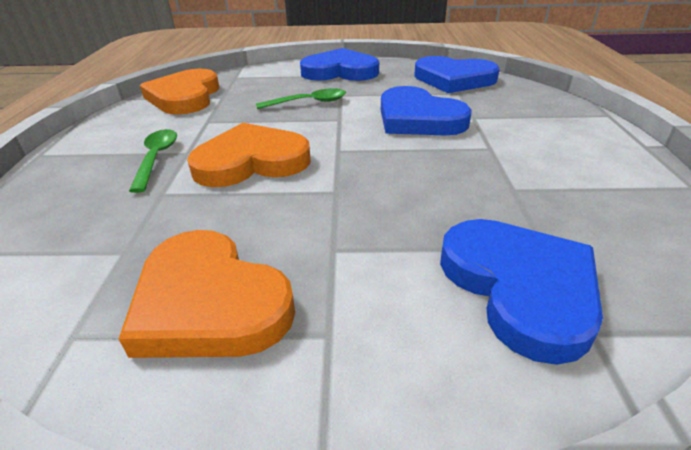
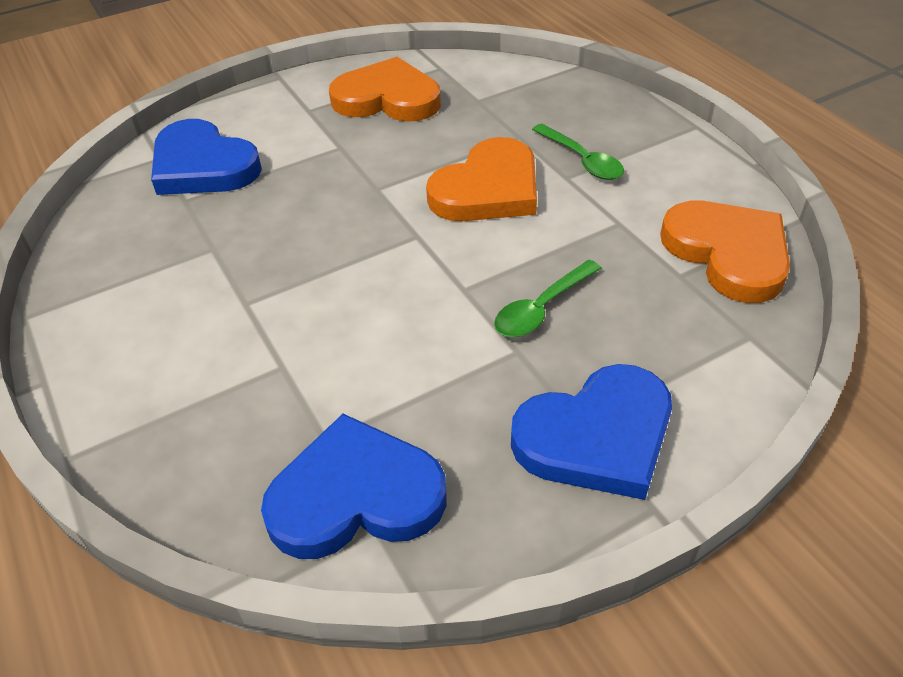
camera: 150 degrees right, 10 degrees up
blue heart [381,86,472,136] -> none

